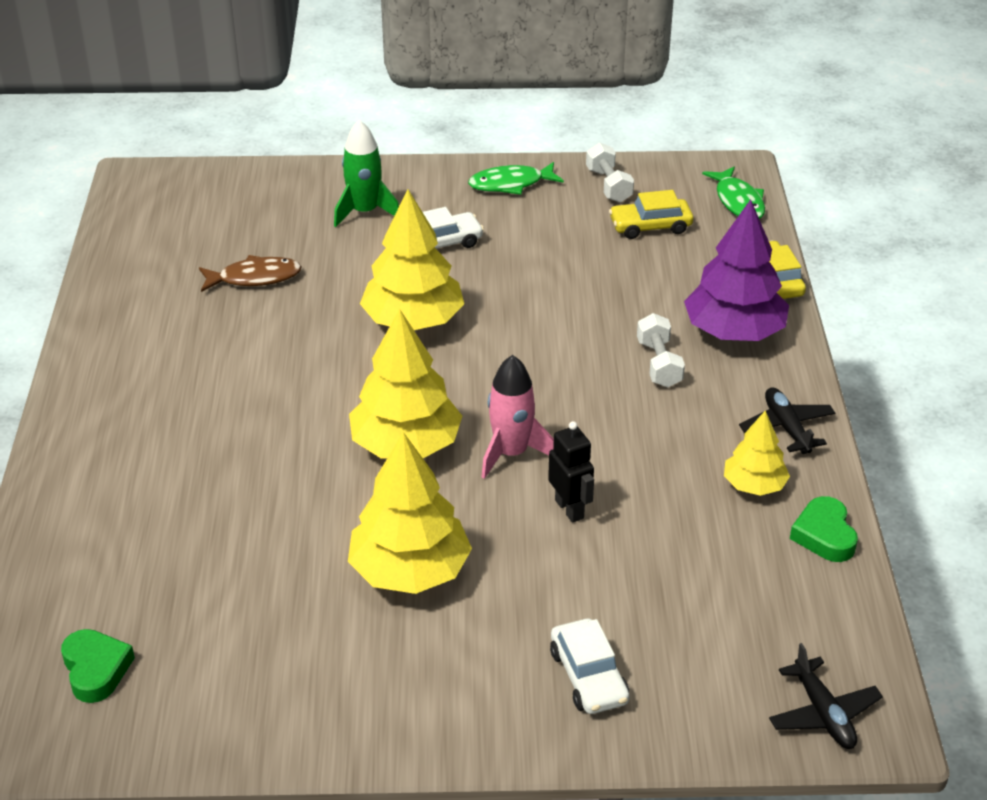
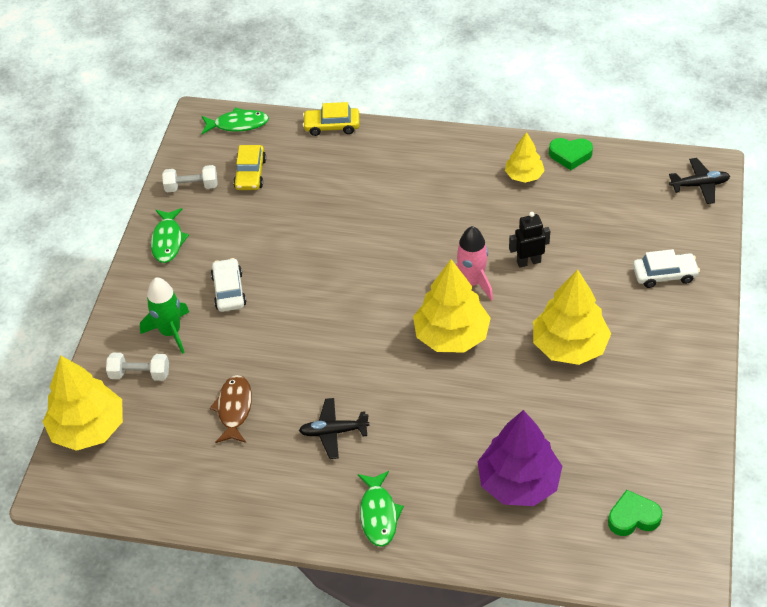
camera: 75 degrees left, 10 degrees up
yellow tree [360,190,464,330] -> yellow tree moved to [43,355,123,451]
white dumbbell [637,313,685,387] -> white dumbbell moved to [106,353,169,381]
purple tree [684,199,789,341] -> purple tree moved to [477,410,562,506]
black plane [739,387,835,454] -> black plane moved to [299,398,369,459]
none -> green fish [358,471,404,547]

